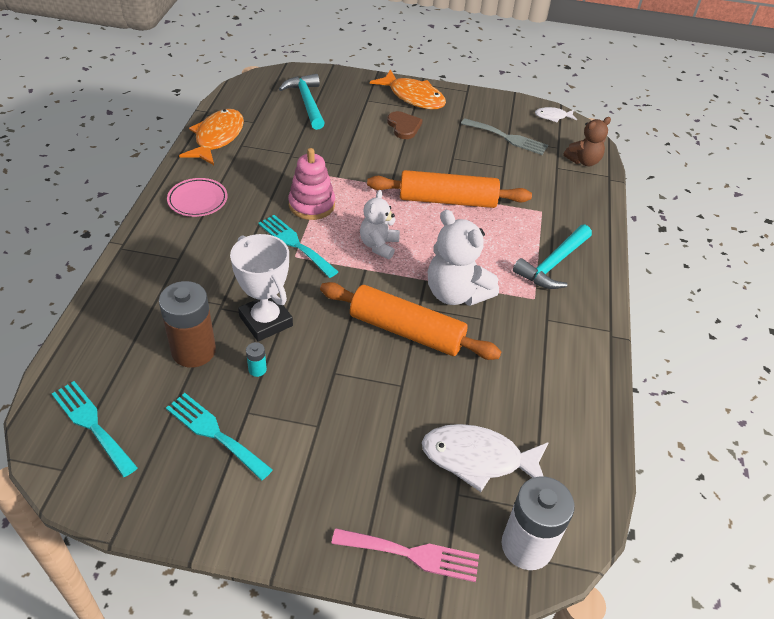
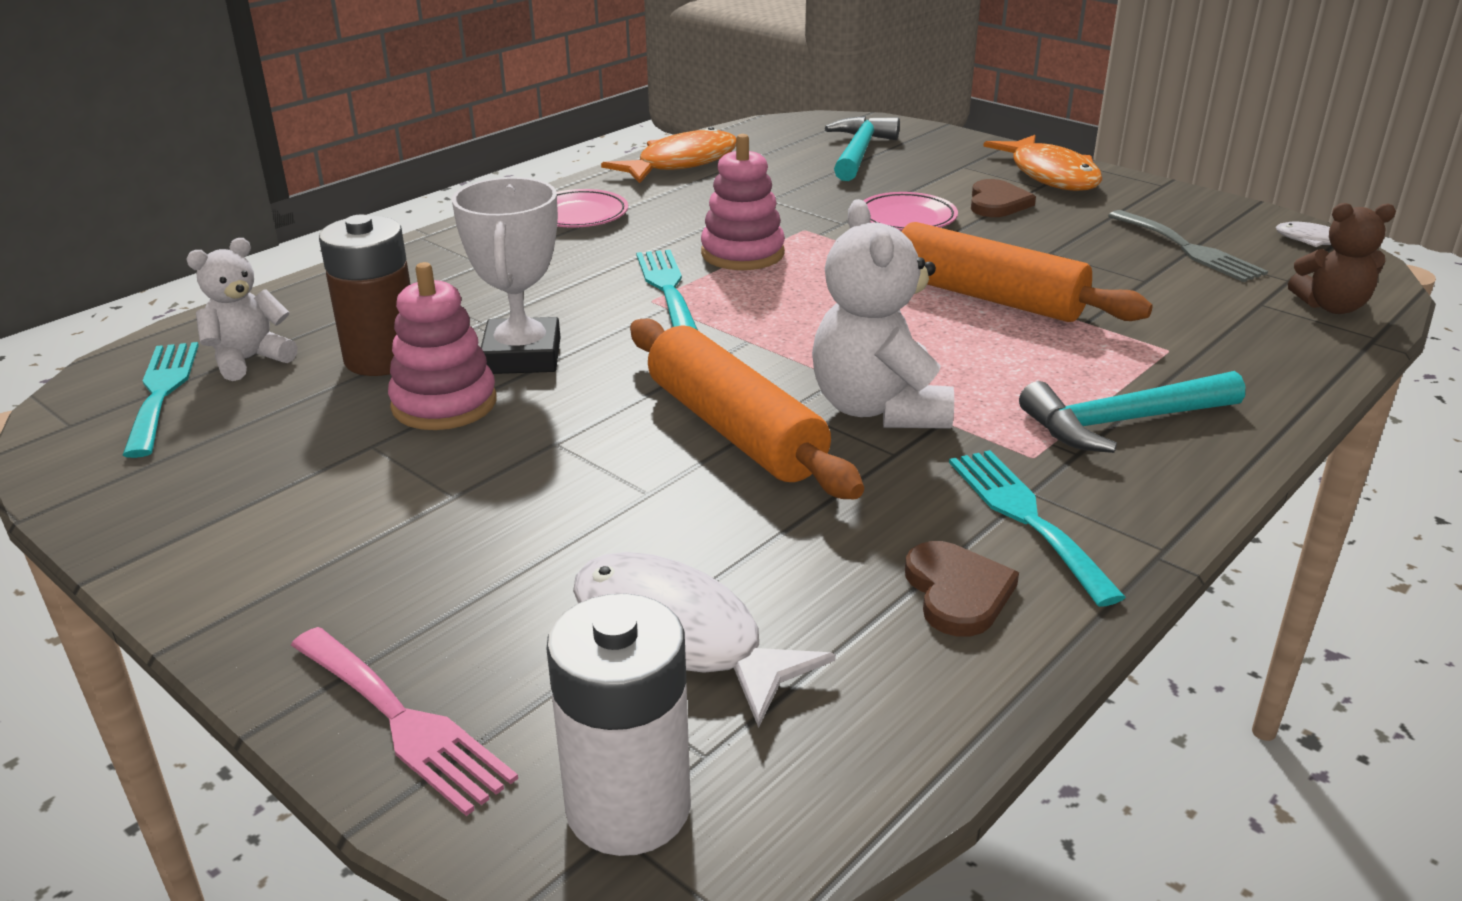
camera: 35 degrees right, 15 degrees down
turquoise fork [166,393,273,480] -> turquoise fork moved to [949,450,1126,607]
turquoise battery [246,342,267,377] -> pink stacking toy [388,262,497,430]
white teddy bear [360,190,400,259] -> white teddy bear moved to [186,238,298,381]
none -> pink plate [863,192,958,230]
none -> brown heart [905,541,1019,637]

